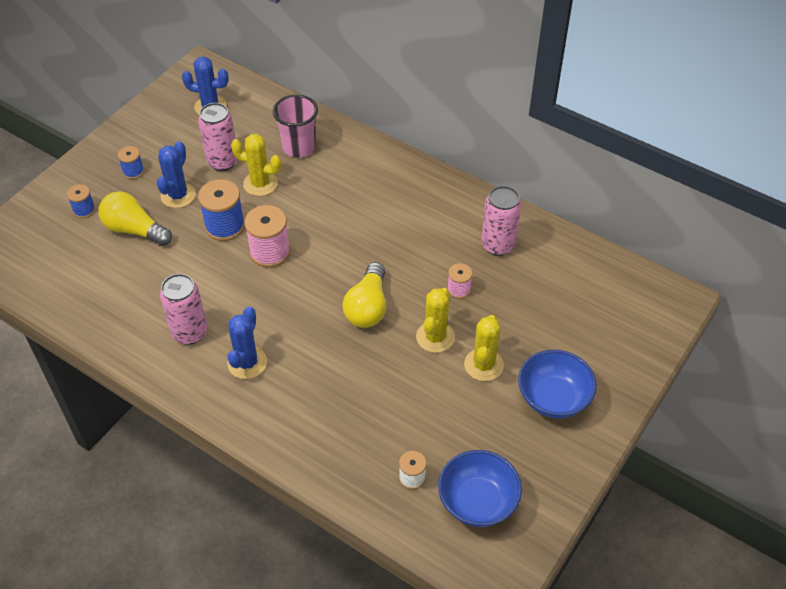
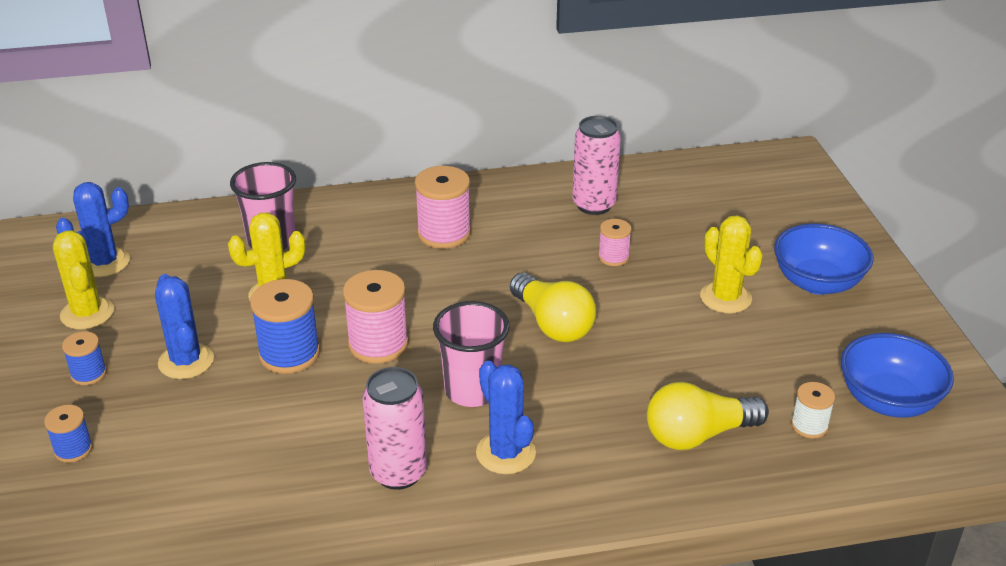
camera: 45 degrees left, 15 degrees down
yellow light bulb [98,191,172,246] -> yellow light bulb moved to [647,382,769,450]
pink can [198,103,238,171] -> none
yellow cactus [416,288,455,353] -> yellow cactus moved to [53,230,114,329]
none -> pink spool [415,166,471,249]
none -> pink cup [433,301,510,407]

